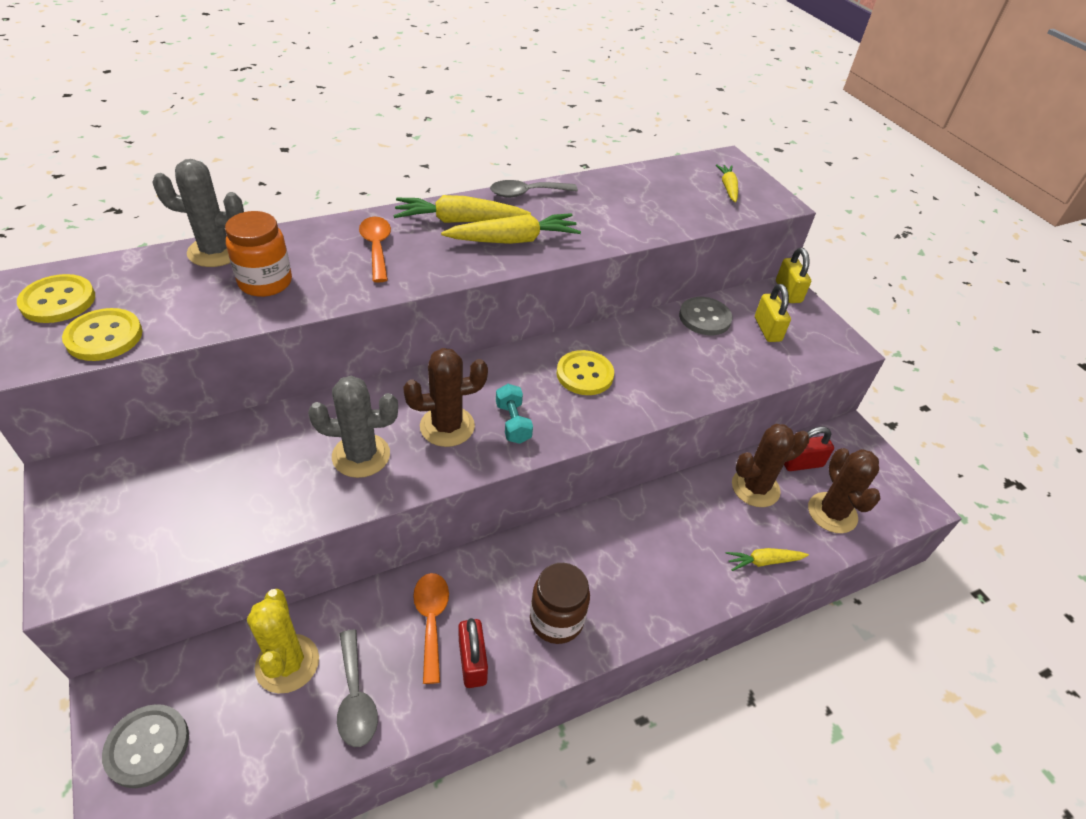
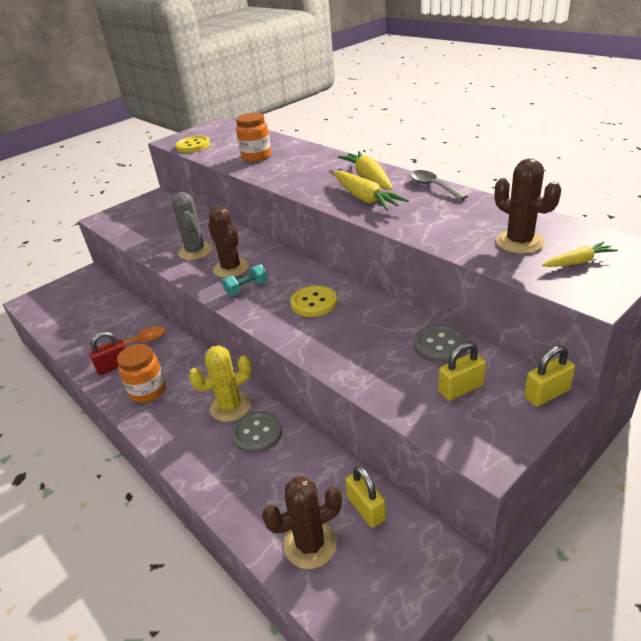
camera: 80 degrees right, 10 degrees down
yellow button [17,274,95,323] -> none
grey button [102,704,189,788] -> grey button moved to [231,411,282,454]
grey cactus [152,159,244,267] -> none
yellow cactus [247,589,319,693] -> yellow cactus moved to [189,345,252,422]
grey spoon [337,629,378,747] -> none
orange spoon [359,217,391,282] -> none
brown jar [530,563,590,644] -> orange jar [117,344,166,403]
yellow carrot [726,548,809,571] -> none
brown cactus [732,424,809,507] -> brown cactus moved to [495,158,561,254]
red padlock [784,427,834,471] -> yellow padlock [345,466,386,528]

